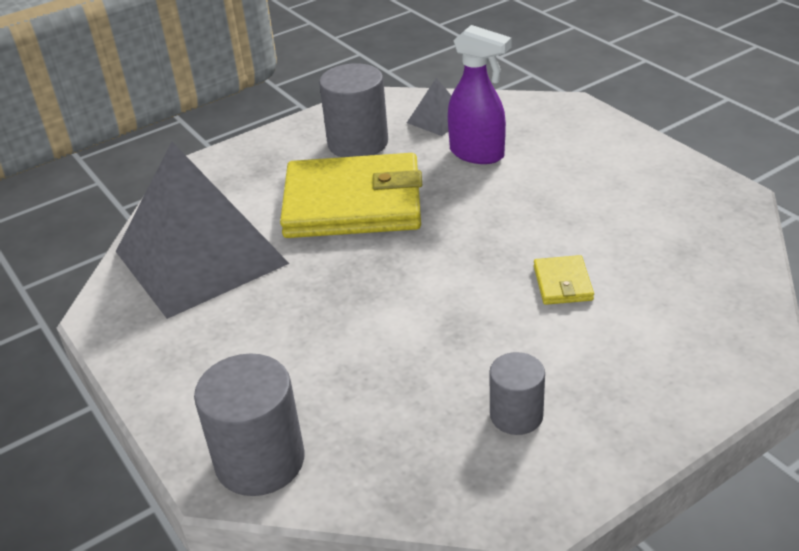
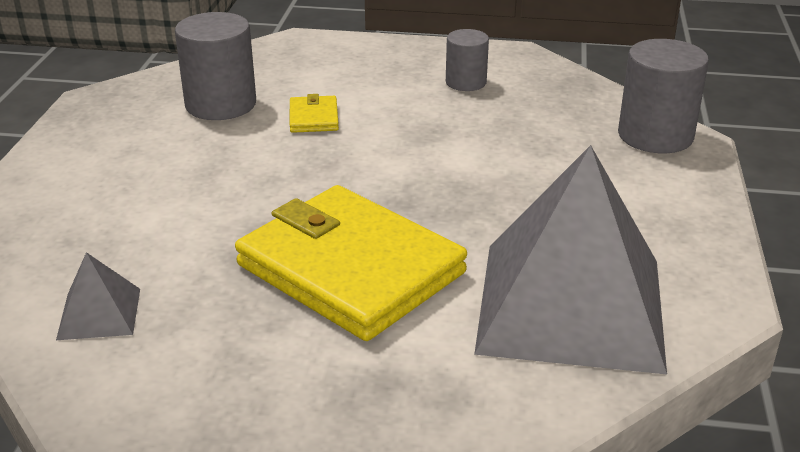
camera: 140 degrees left, 5 degrees down
grey cylinder [319,63,388,157] -> grey cylinder moved to [175,12,256,120]
purple spray bottle [448,25,512,164] -> none
yellow wallet [534,255,594,305] -> yellow wallet turned 45 degrees counterclockwise [290,94,339,133]

